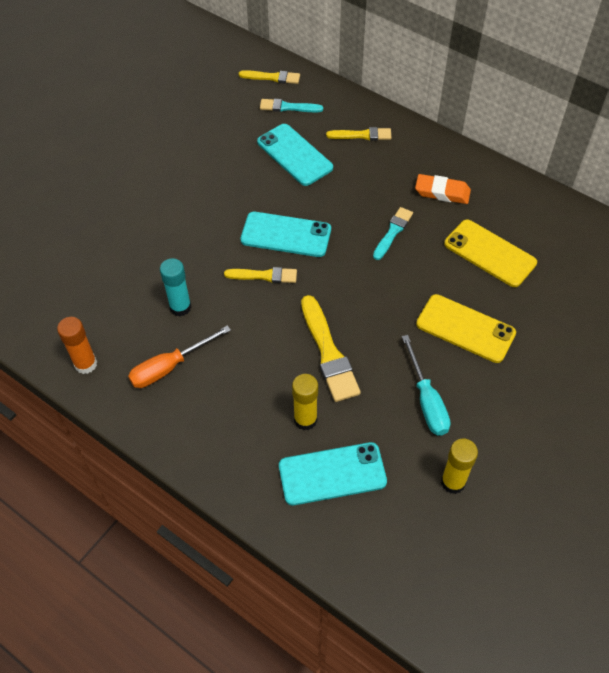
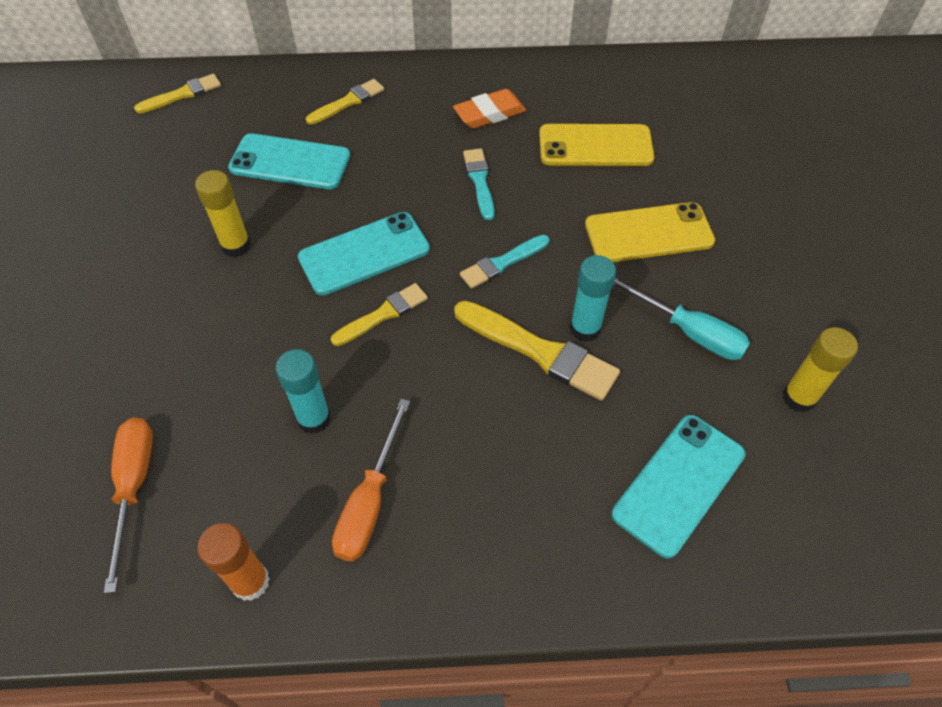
camera: 40 degrees left, 0 degrees up
turquoise brush [260,99,323,112] -> turquoise brush moved to [460,235,550,289]
yellow glue stick [292,374,318,430] -> yellow glue stick moved to [195,170,251,257]
none -> orange screwdriver [104,417,153,593]
none -> turquoise glue stick [570,255,616,342]

